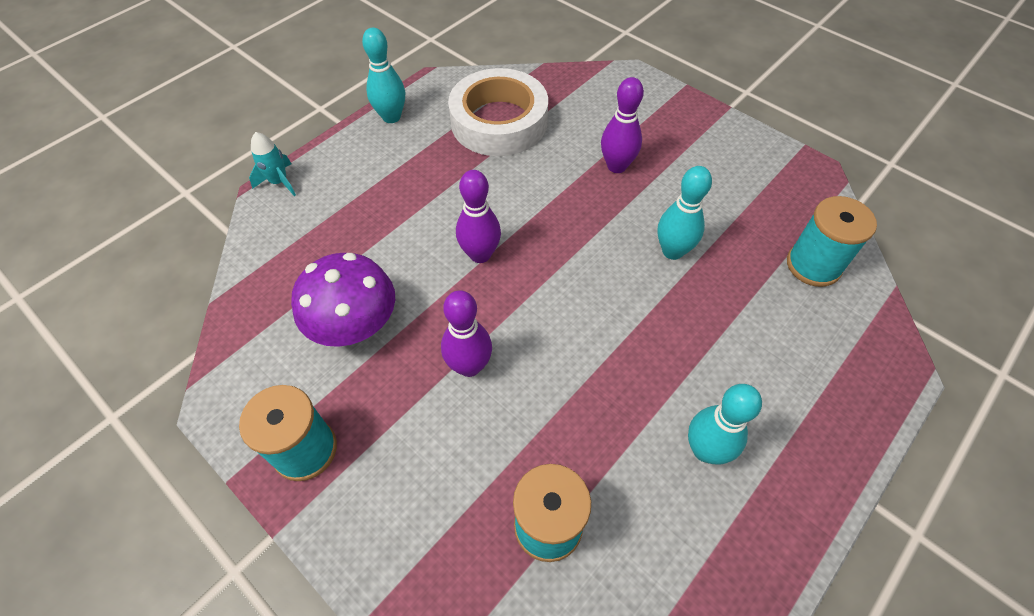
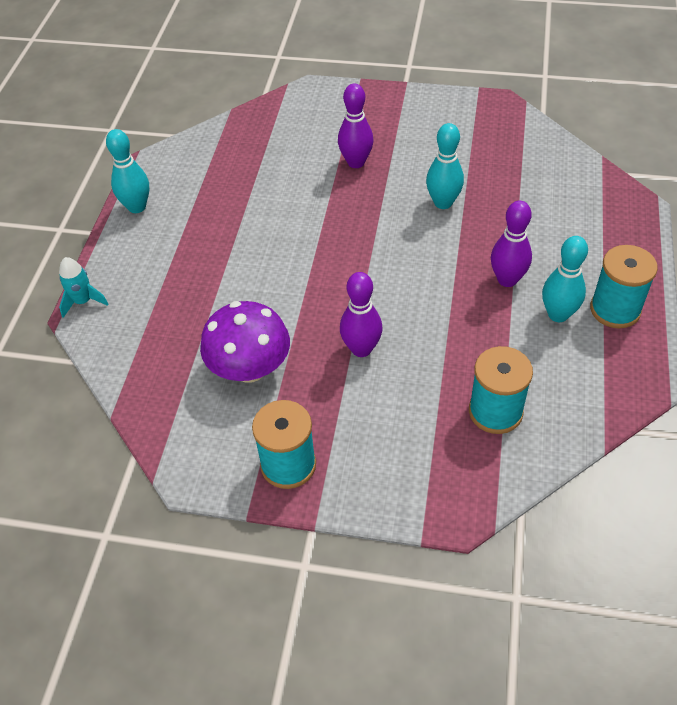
camera: 30 degrees left, 5 degrees down
white tape [448,68,548,156] -> none
purple bowling pin [456,170,501,263] -> purple bowling pin moved to [491,201,532,287]
turquoise spool [787,196,877,287] -> turquoise spool moved to [590,245,658,328]

